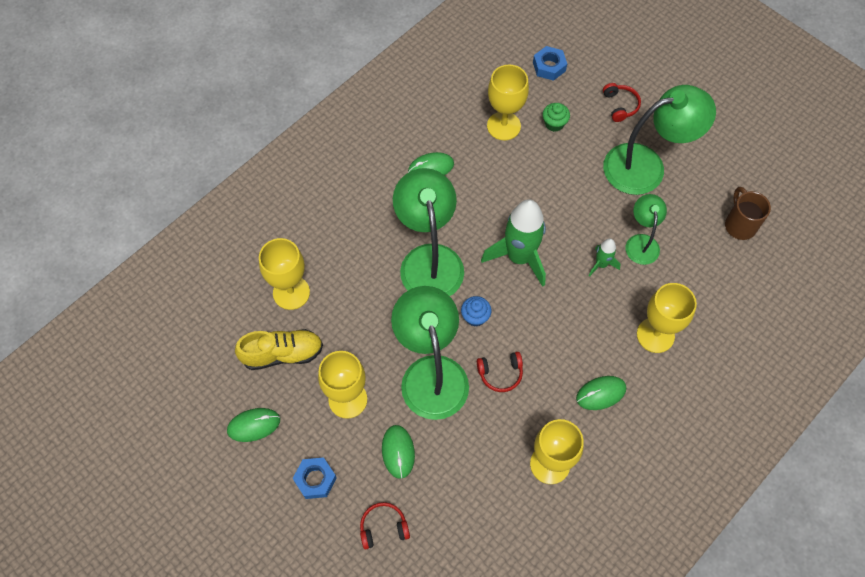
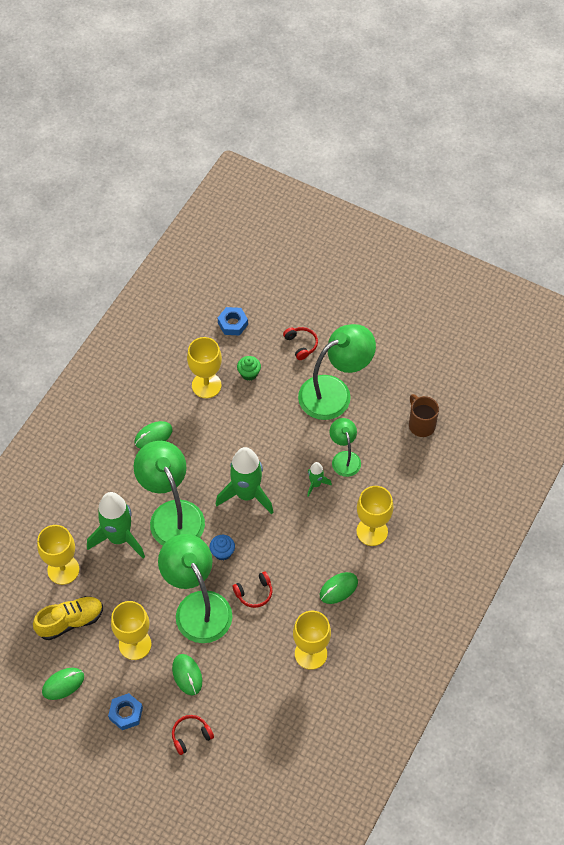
camera: 15 degrees left, 5 degrees down
none -> green rocket [87,492,145,558]

